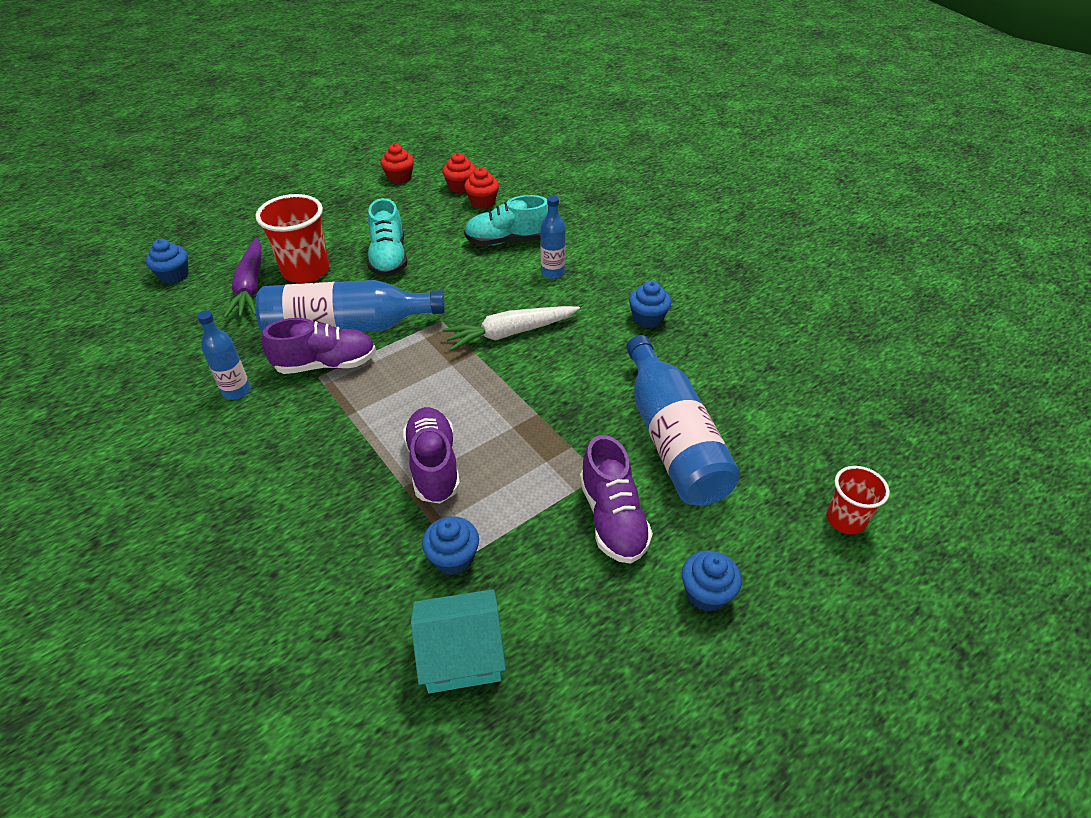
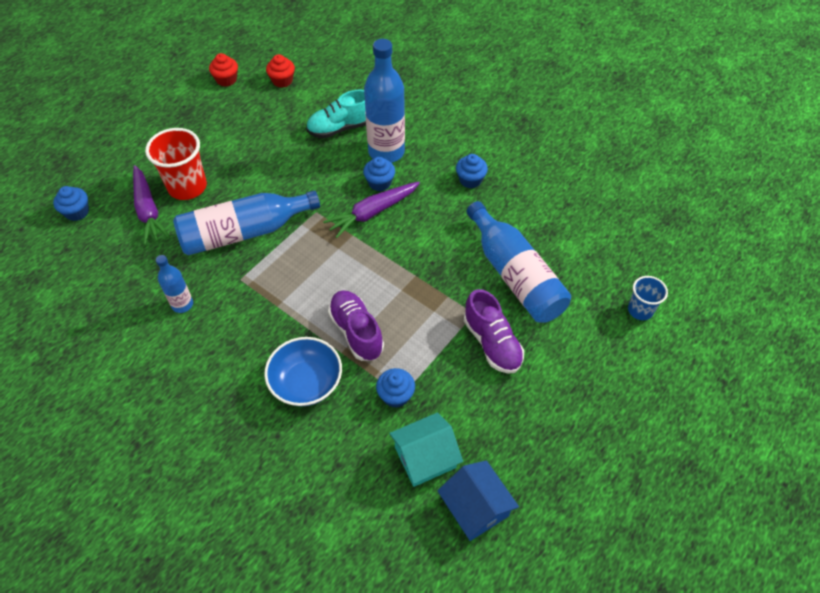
camera: 15 degrees left, 10 degrees up
purple shoe [262,318,376,374] -> none
turquoise shoe [367,198,407,277] -> none
white carrot [442,306,580,351] -> purple carrot [323,182,420,238]
red cupcake [464,167,499,209] -> none
blue bottle [540,196,566,279] -> blue bottle [364,39,405,163], size x1.94
blue cupcake [682,550,742,612] -> blue cupcake moved to [363,157,395,191]
red cup [826,466,890,534] -> blue cup [628,276,668,320]
none -> blue bowl [264,337,342,406]
none -> blue house [437,460,519,541]

